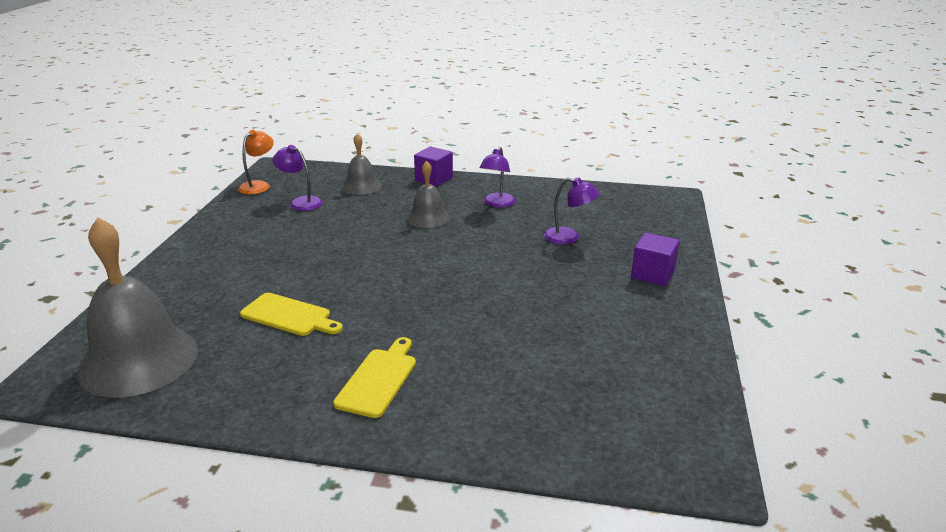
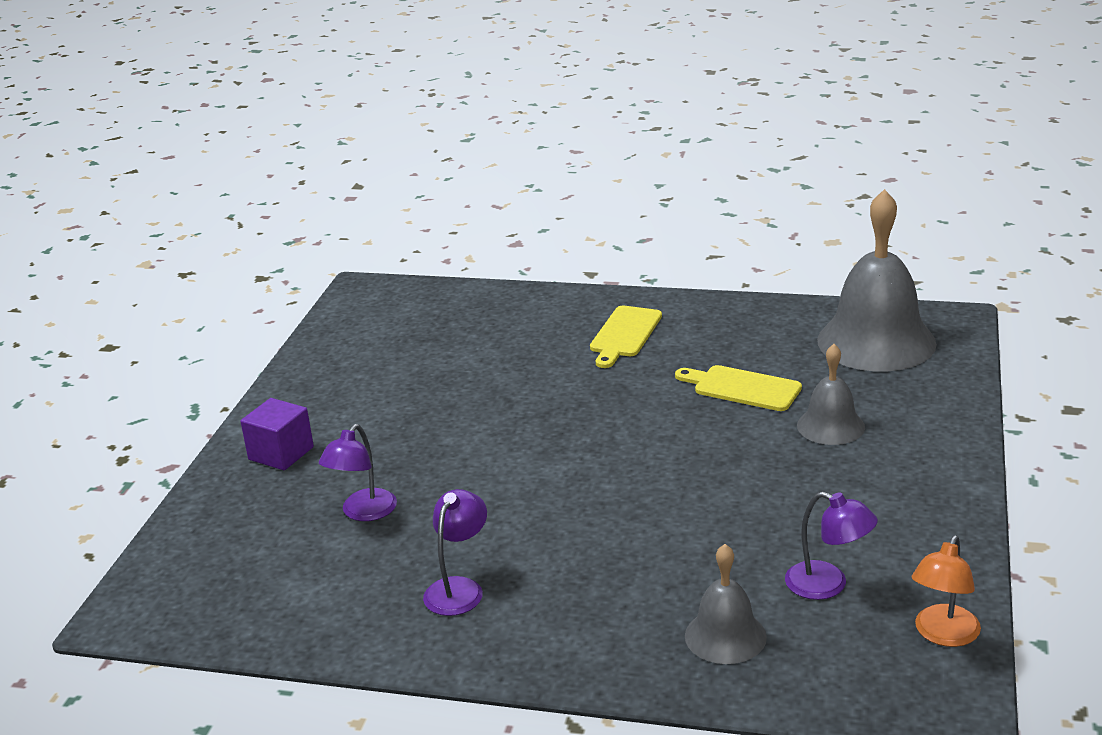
camera: 175 degrees left, 0 degrees up
grey bell [407,161,450,228] -> grey bell moved to [797,344,865,445]
purple cube [414,146,453,186] -> none
purple lamp [544,177,600,244] -> purple lamp turned 90 degrees counterclockwise [319,424,397,521]

